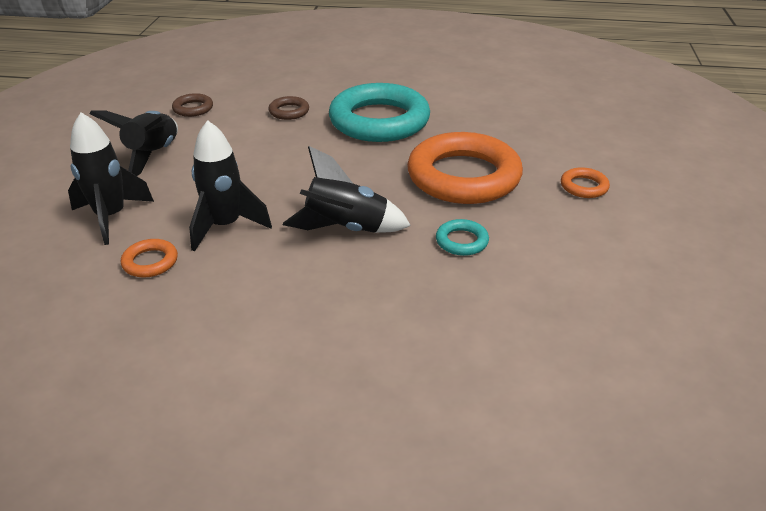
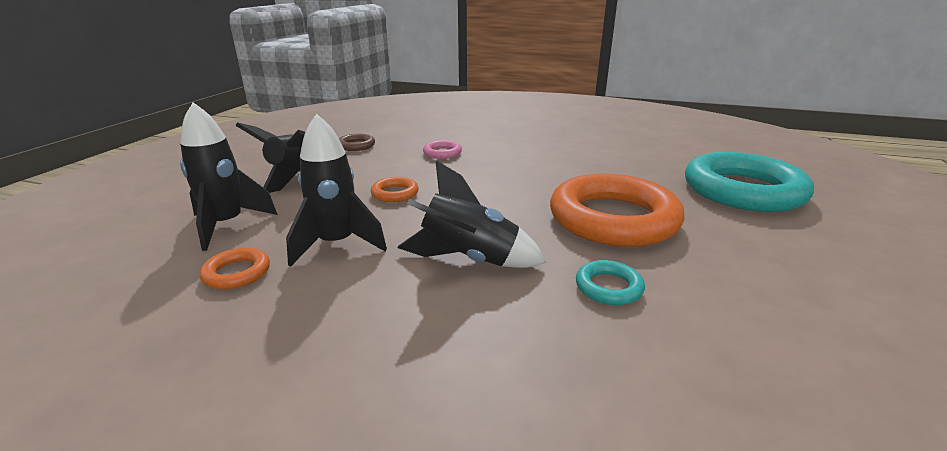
camera: 10 degrees right, 10 degrees down
brown ring [269,96,309,120] -> pink ring [423,140,462,159]
turquoise ring [329,83,430,142] -> turquoise ring moved to [685,152,814,212]
orange ring [561,167,610,198] -> orange ring moved to [371,177,419,202]

